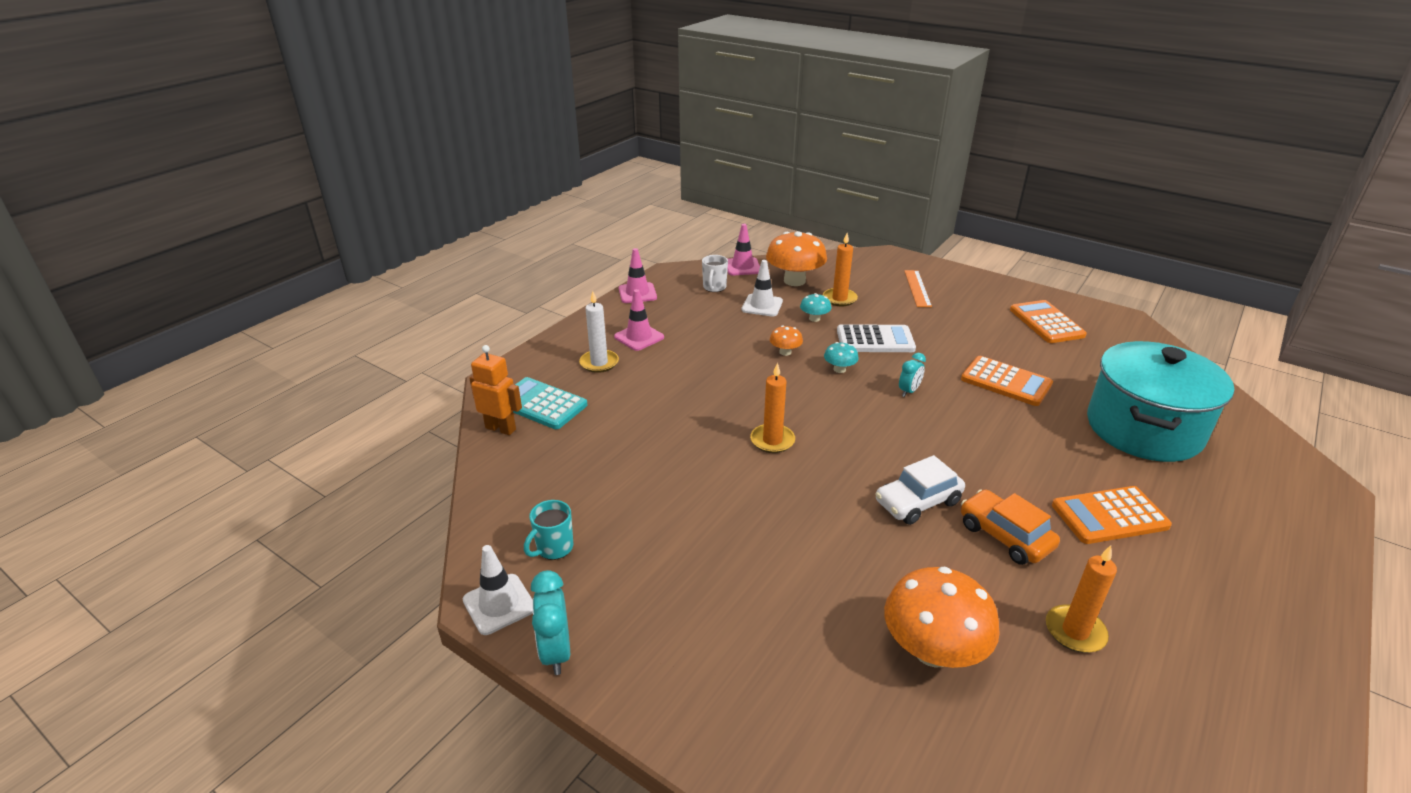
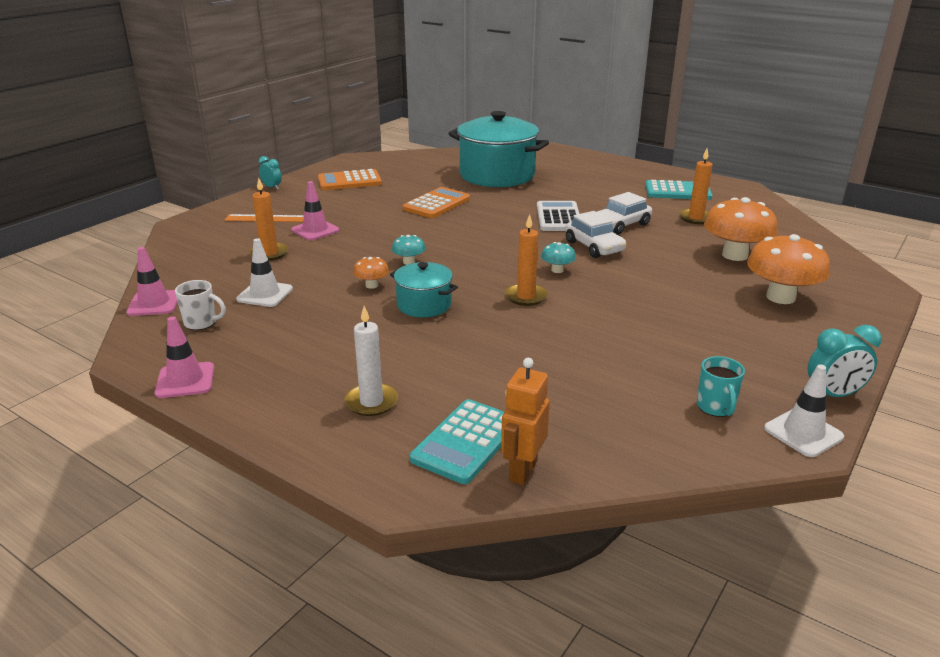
camera: 90 degrees left, 5 degrees down
turquoise mug [524,500,573,560] -> turquoise mug turned 45 degrees clockwise [697,356,745,417]
pink traffic cone [614,289,664,351] -> pink traffic cone moved to [291,181,339,240]
orange mushroom [766,231,827,286] -> orange mushroom moved to [747,234,830,304]
turquoise mushroom [800,293,831,322] -> turquoise mushroom moved to [541,242,576,273]
white calculator [837,324,916,352] -> white calculator moved to [537,201,579,231]
turquoise clock [899,353,926,397] -> turquoise clock moved to [259,156,281,190]
orange car [961,489,1060,565] -> white car [597,192,652,235]
orange calculator [1052,486,1172,544] -> none
none -> turquoise pot [390,262,458,318]
none -> turquoise calculator [645,180,712,200]

